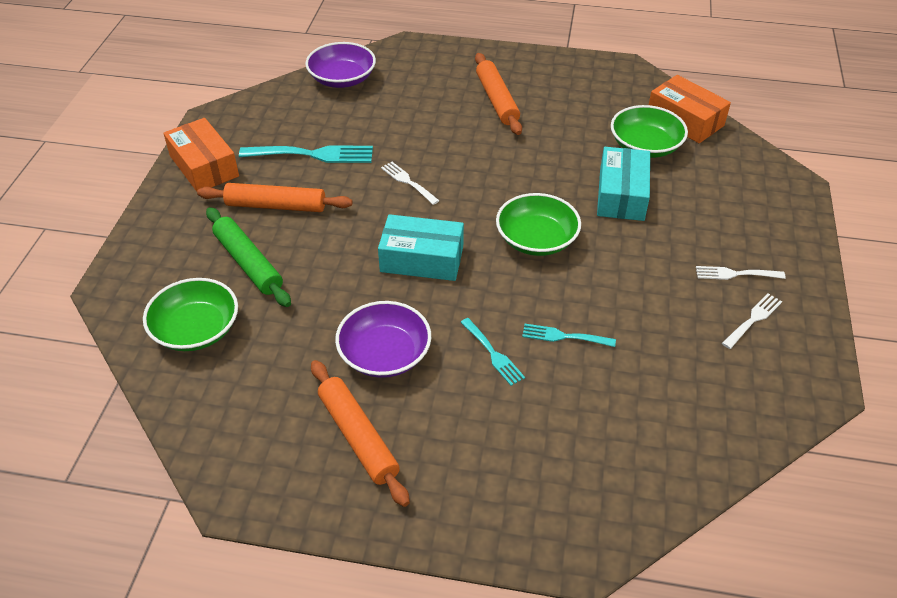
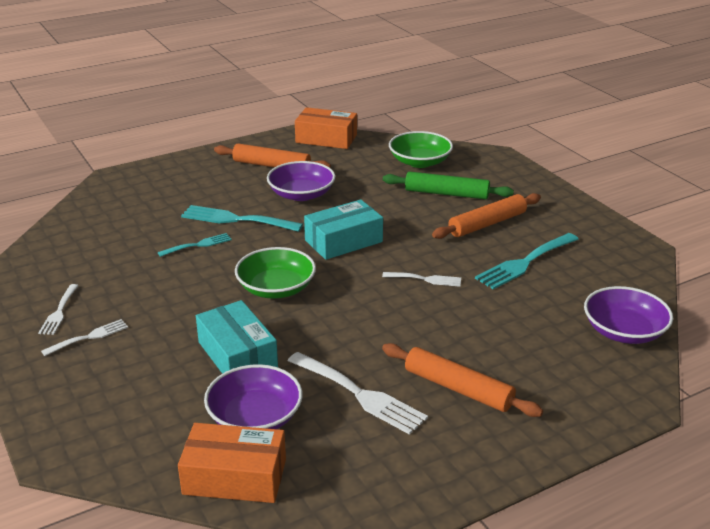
camera: 140 degrees right, 15 degrees down
orange box [163,118,239,192] -> orange box moved to [295,107,357,149]
turquoise fork [461,318,525,386] -> turquoise fork [181,205,303,232], size x1.75
green bowl [611,105,688,158] -> purple bowl [204,364,302,429]
none -> white fork [288,352,428,435]

